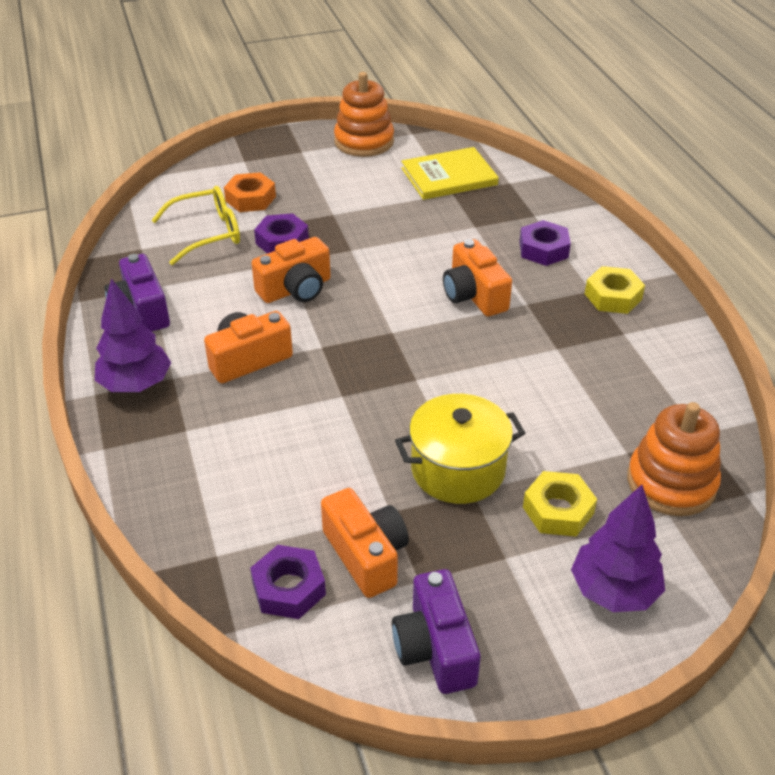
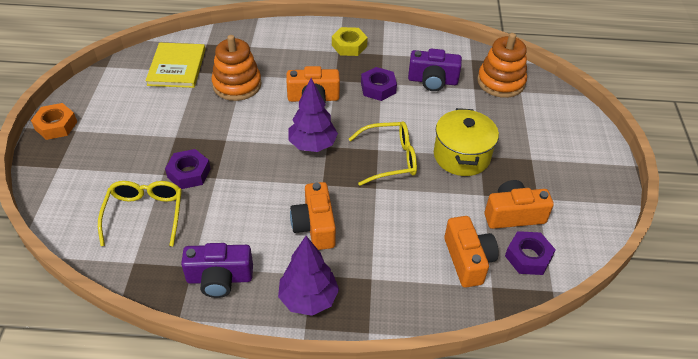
camera: 70 degrees left, 5 degrees up
orange nut [224,172,276,212] -> orange nut moved to [31,103,77,140]
orange camera [251,237,331,303] -> orange camera moved to [444,216,499,288]
orange stacking toy [334,72,394,157] -> orange stacking toy moved to [211,35,261,101]
purple camera [392,569,481,694] -> purple camera moved to [408,49,462,91]
purple nut [520,220,571,266] -> purple nut moved to [361,67,397,101]
yellow nut [523,471,597,537] -> none
purple tree [571,485,665,612] -> purple tree moved to [288,78,338,152]
none -> yellow glasses [349,121,417,186]

